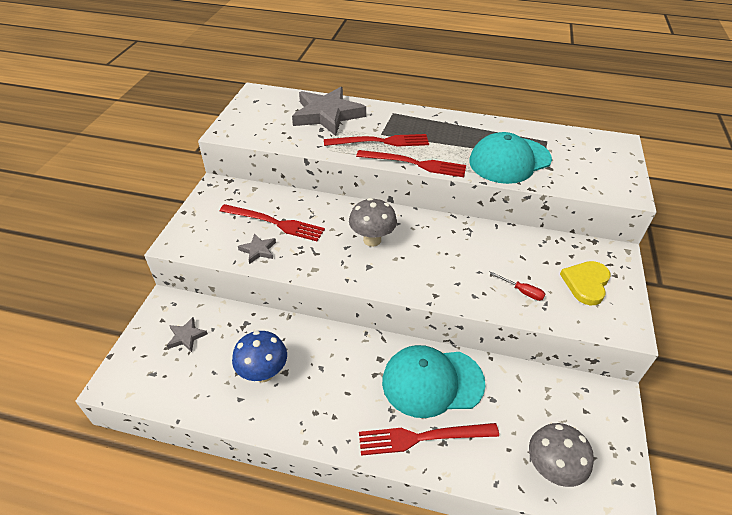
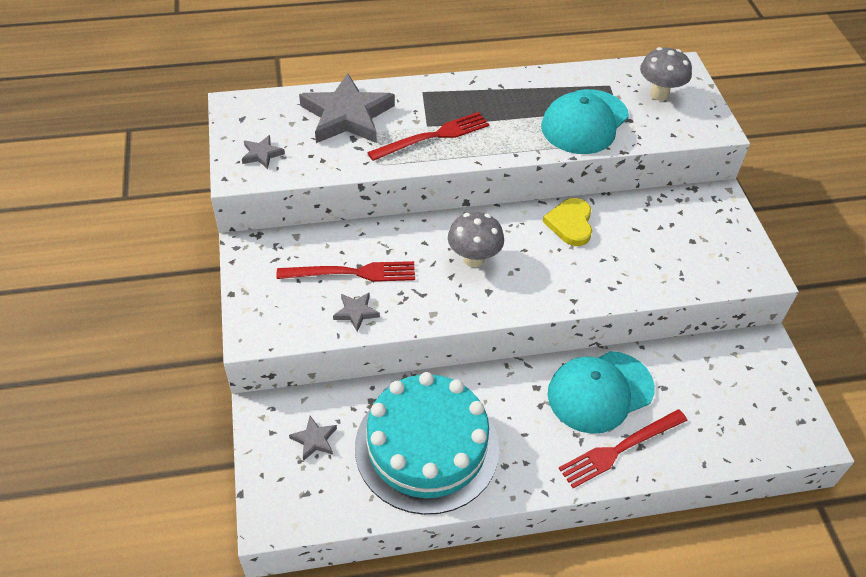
camera: 25 degrees left, 5 degrees up
blue mushroom [232,331,287,382] -> turquoise cake [355,372,499,515]
red fork [356,150,466,177] -> none
red screwdriver [491,272,545,301] -> none
grey mushroom [529,423,594,487] -> grey mushroom moved to [640,47,692,100]
yellow heart [560,261,611,306] -> yellow heart moved to [543,198,592,246]
none -> grey star [242,135,285,169]

